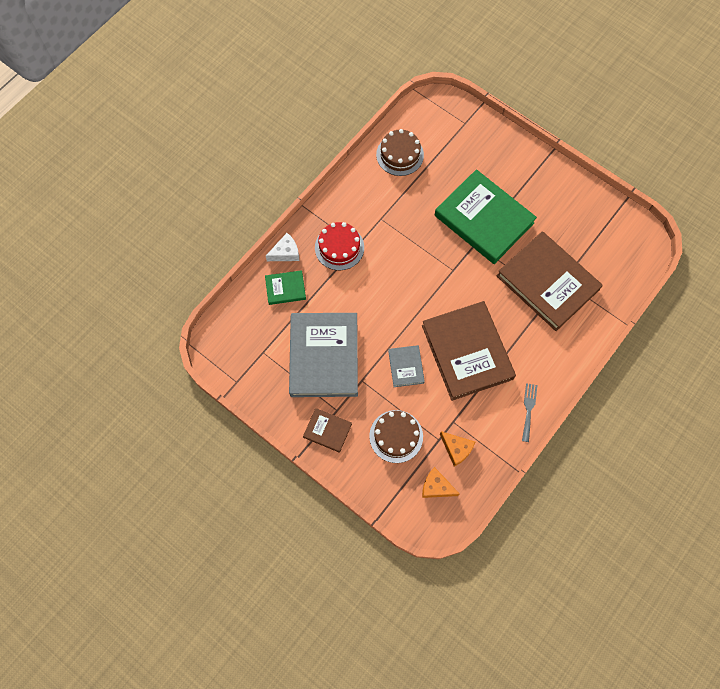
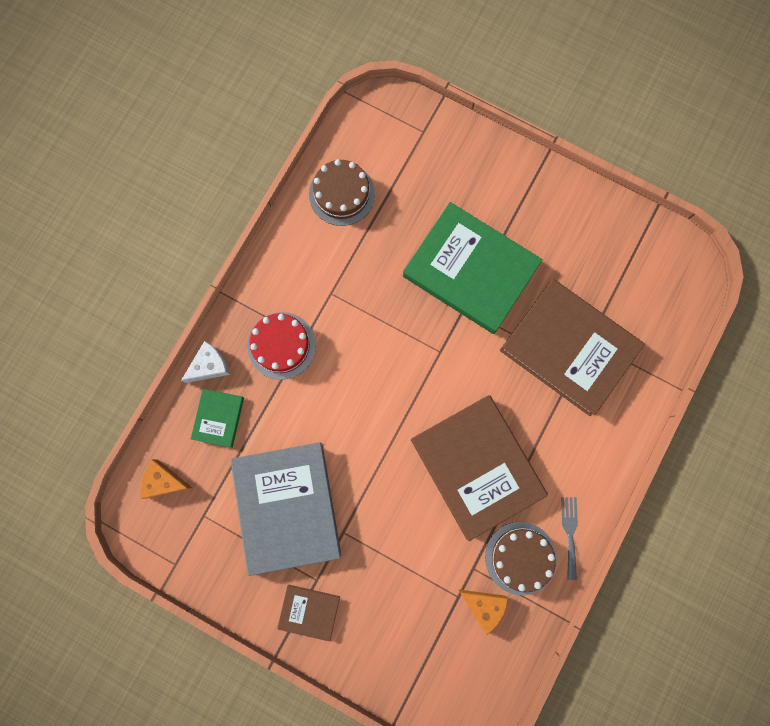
camera: 10 degrees left, 10 degrees up
green book [265,270,306,305] -> green book turned 60 degrees counterclockwise [191,389,244,448]
brown cake [369,410,423,463] -> brown cake moved to [485,522,557,595]
grey book [388,345,425,387] -> none
orange cheese [422,467,459,498] -> orange cheese moved to [141,459,192,499]

